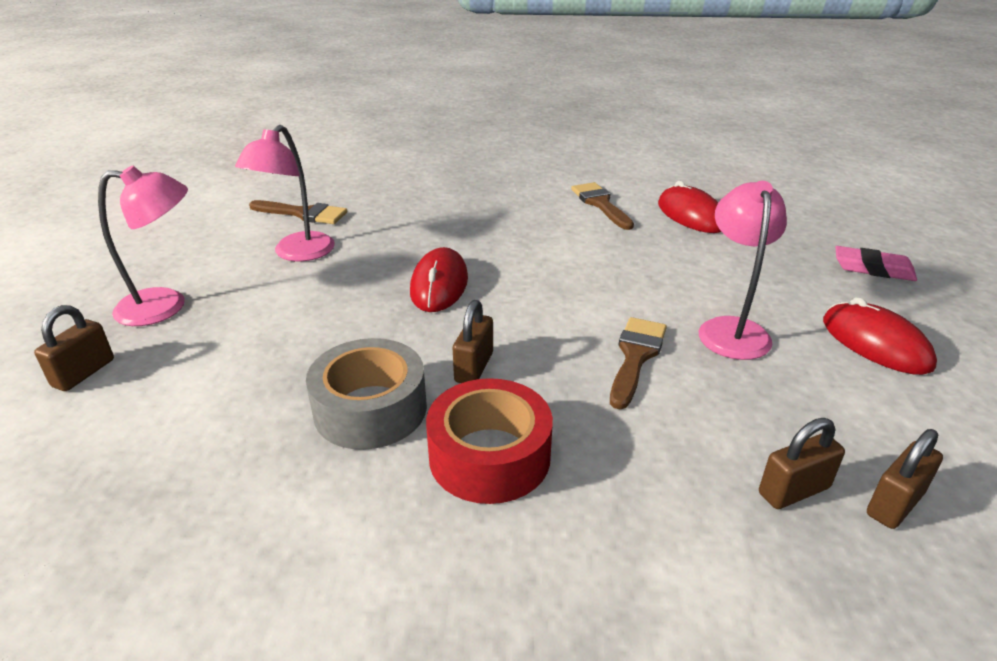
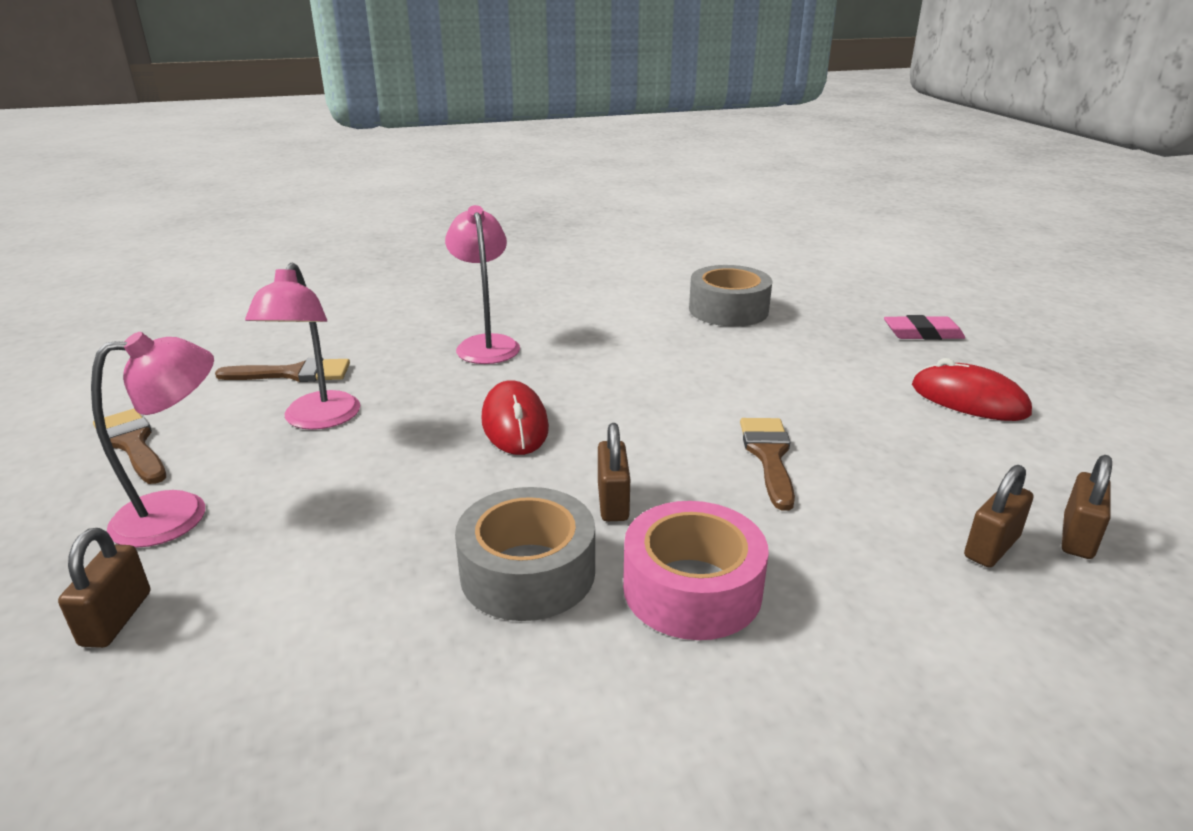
camera: 20 degrees left, 5 degrees down
red tape [426,378,553,504] -> pink tape [623,501,769,640]
brown brush [571,182,634,230] -> brown brush moved to [93,409,166,484]
red mouse [658,181,721,233] -> grey tape [689,265,772,327]
pink lamp [699,181,787,360] -> pink lamp moved to [445,205,520,364]

